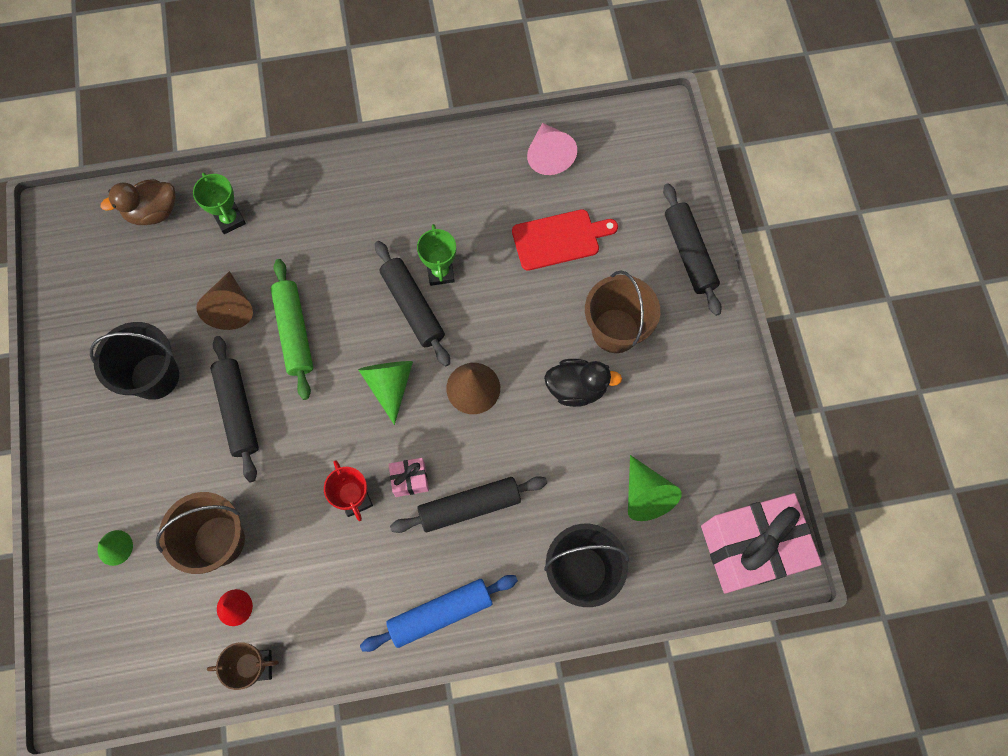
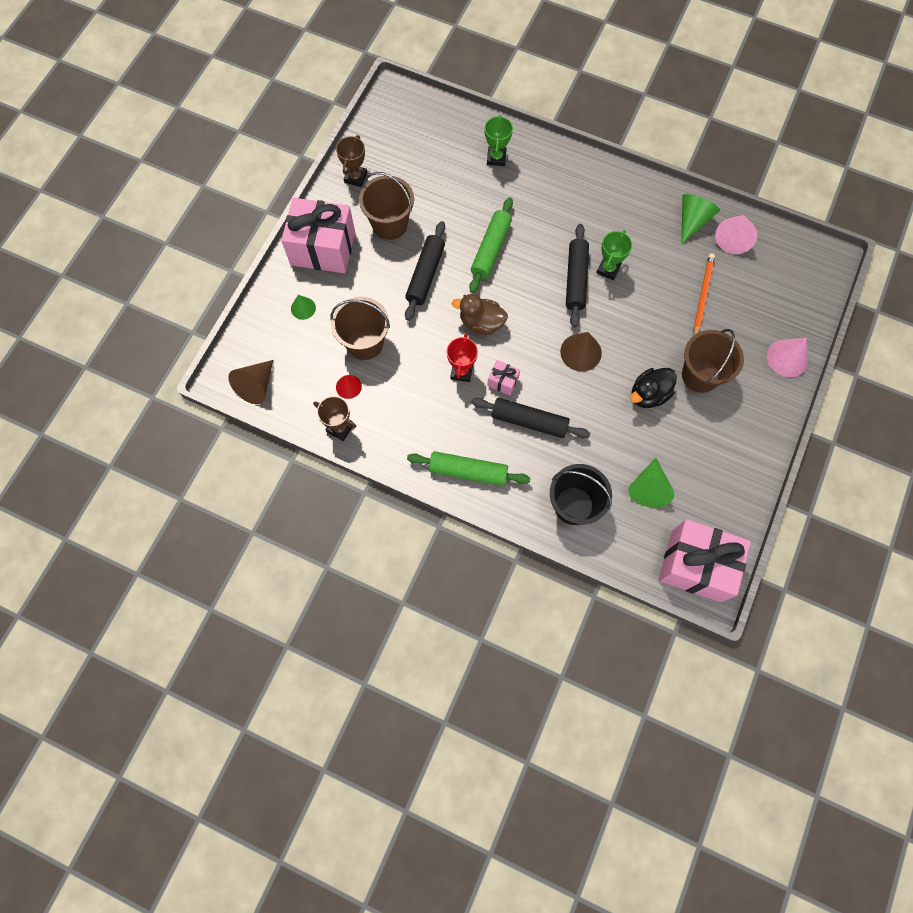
camera: 35 degrees right, 0 degrees up
black bucket [90,322,179,400] -> brown bucket [359,172,414,240]
brown duck [101,179,176,225] -> brown duck moved to [452,294,508,335]
brown cone [196,271,253,330] -> brown cone moved to [228,360,273,404]
green cone [358,361,413,425] -> green cone moved to [681,194,720,244]
blue rolling pin [360,575,518,652] -> green rolling pin [407,451,530,486]
red cutting board [512,209,618,271] -> orange pencil [694,253,715,335]
black duck [544,359,622,407] -> black duck turned 105 degrees clockwise [630,368,677,408]
black rolling pin [663,183,722,316] -> pink cone [767,338,808,377]
none -> pink gift [281,198,355,273]
none -> brown trophy [336,135,367,187]

